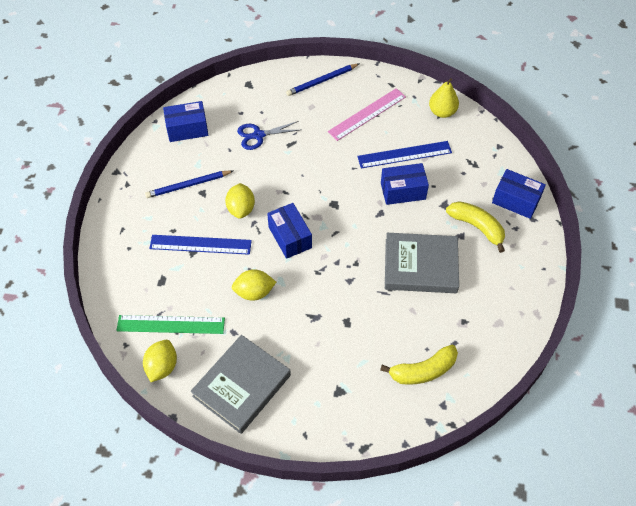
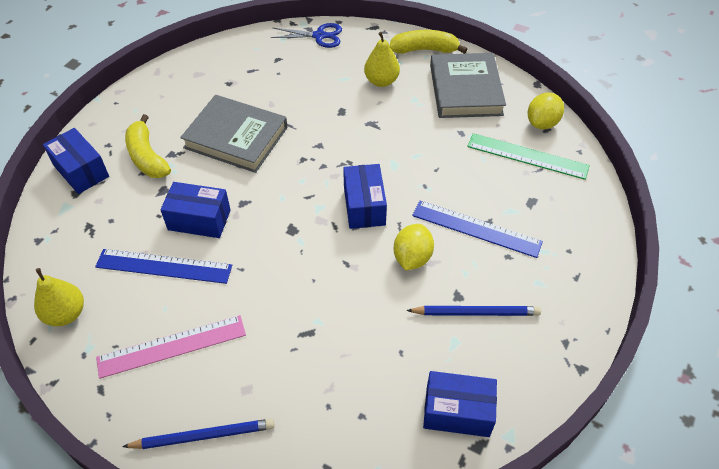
camera: 160 degrees left, 5 degrees down
grey book [190,335,291,434] -> grey book turned 60 degrees counterclockwise [430,53,506,118]
yellow lemon [232,269,276,301] -> none
blue scissors [237,121,300,150] -> blue scissors moved to [271,23,342,48]
yellow banana [380,345,458,385] -> yellow banana moved to [389,30,467,54]
none -> yellow pear [364,32,400,87]

